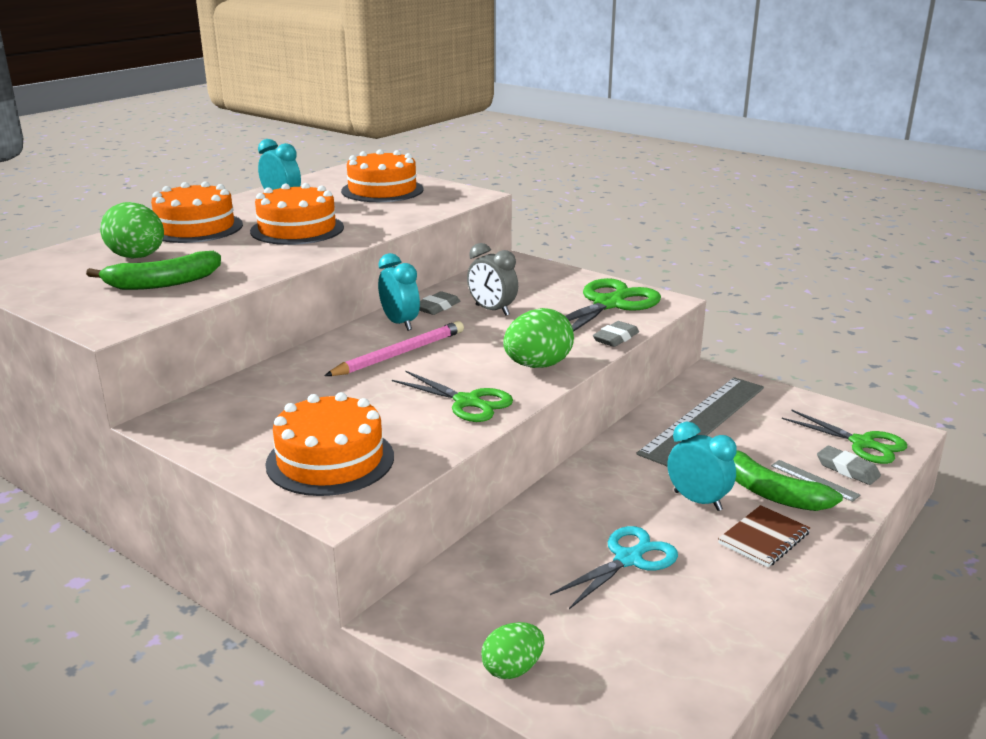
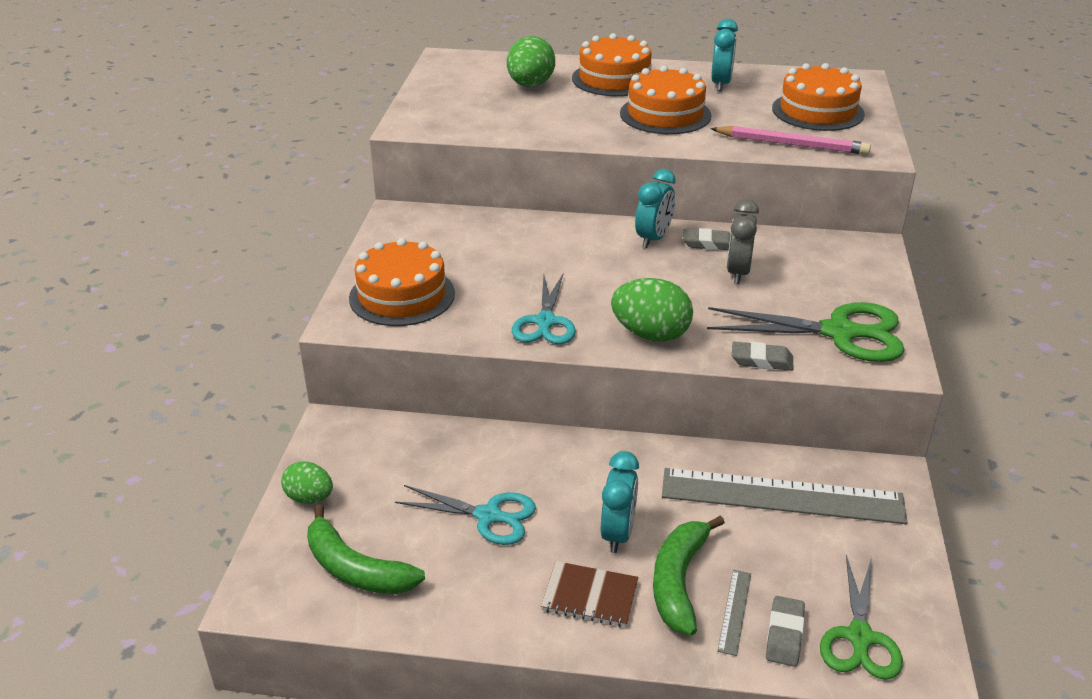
camera: 60 degrees right, 10 degrees up
green banana [86,251,221,290] -> green banana moved to [307,504,425,594]
pink pencil [324,321,464,376] -> pink pencil moved to [710,126,871,155]
green scissors [392,370,513,422] -> turquoise scissors [512,274,576,344]

